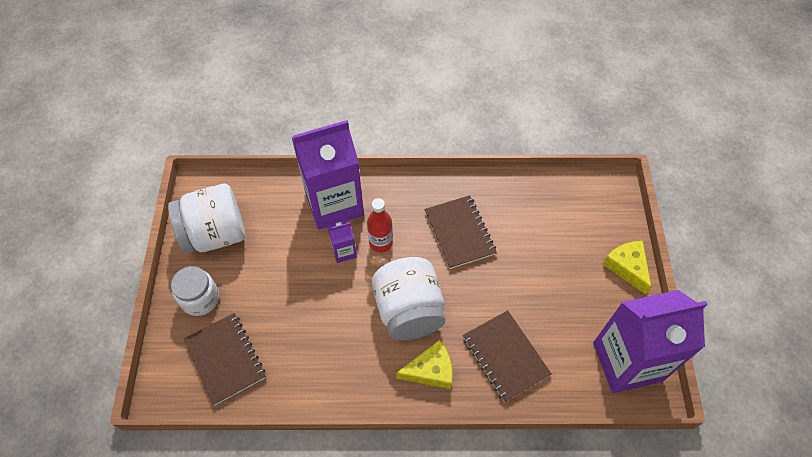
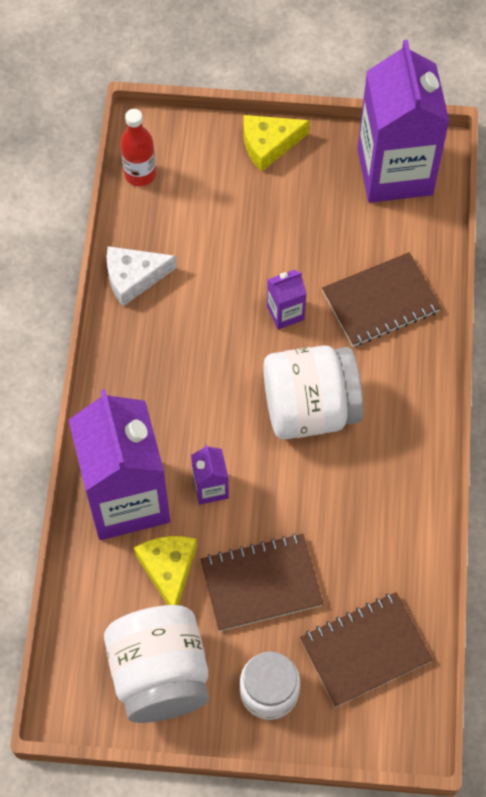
camera: 85 degrees left, 5 degrees up
red bottle [367,198,393,253] -> red bottle moved to [120,109,156,186]
yellow cheese [396,340,453,389] -> yellow cheese moved to [134,536,197,605]
brown notebook [424,195,497,269] -> brown notebook moved to [200,534,323,631]
none -> white cheese [107,246,177,306]
none -> purple carton [267,270,307,329]

